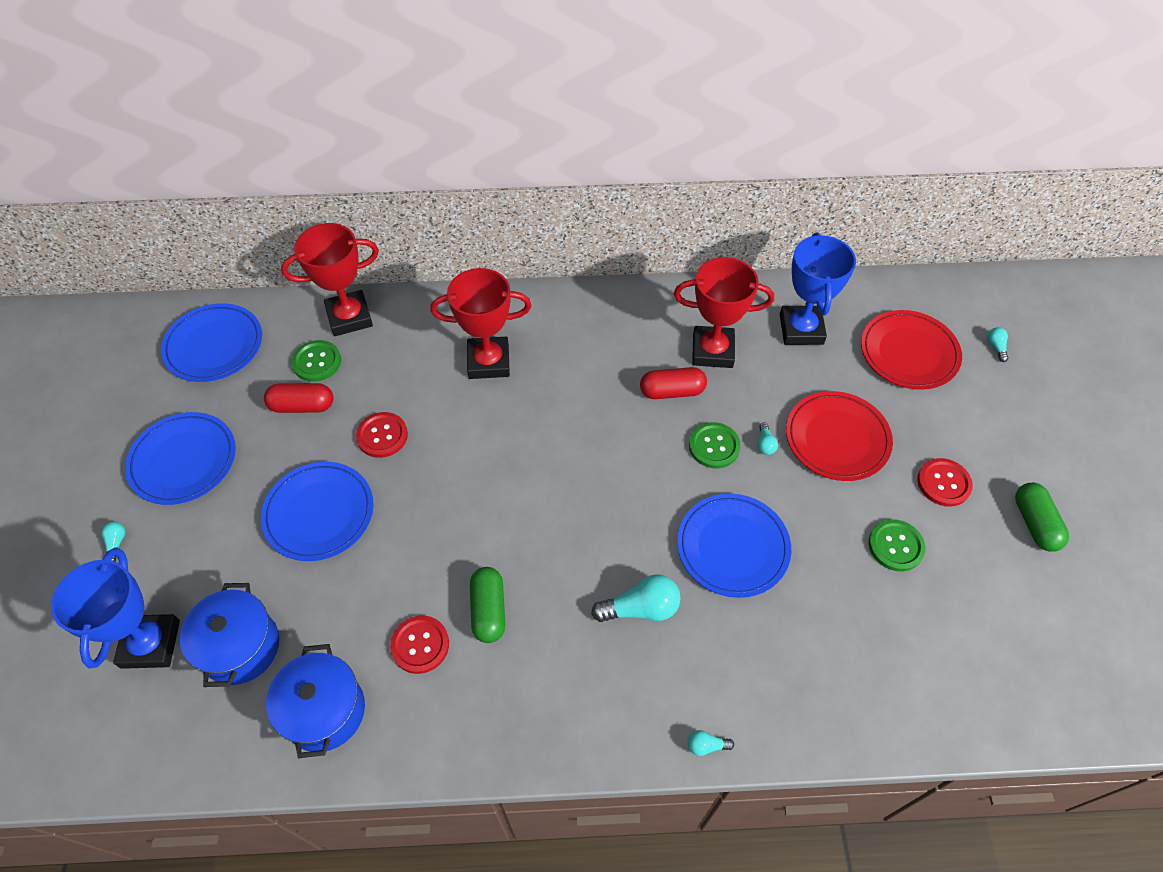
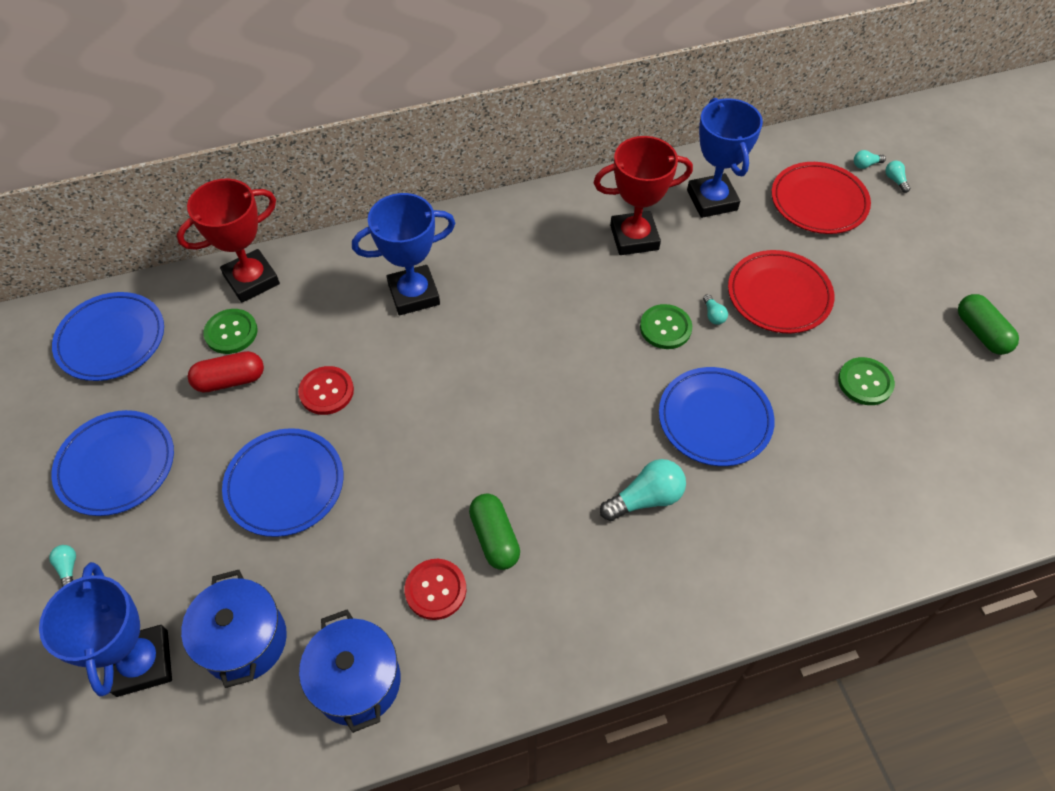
camera: 15 degrees left, 0 degrees up
red trophy [430,268,532,379] -> blue trophy [352,193,455,315]
red capsule [640,367,707,399] -> none
turquoise light bulb [688,730,734,756] -> turquoise light bulb moved to [854,150,886,169]
red button [917,458,973,507] -> none

